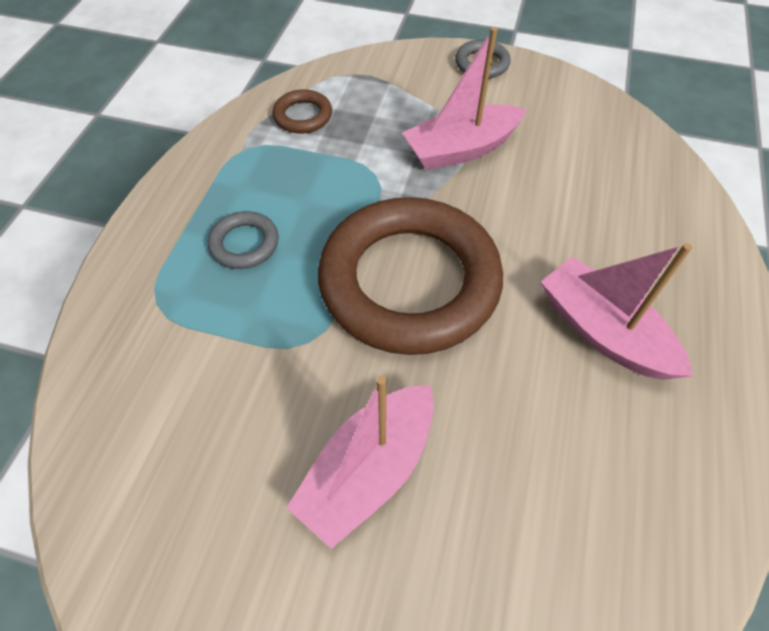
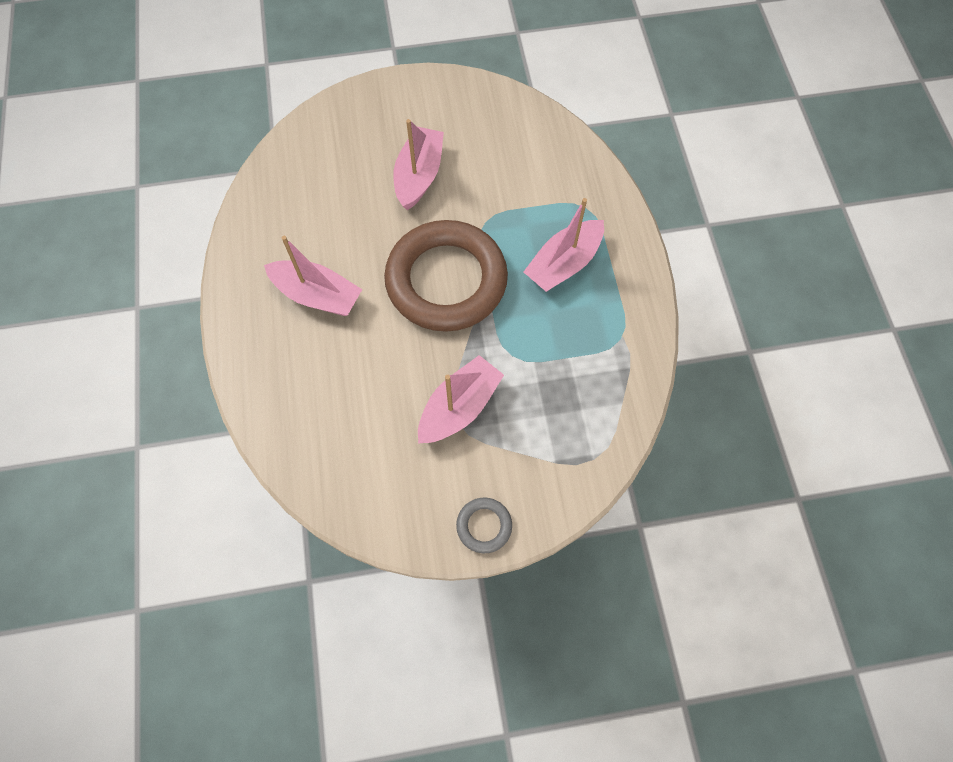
camera: 155 degrees right, 10 degrees up
grey ring [208,211,279,269] -> pink boat [523,198,604,292]
brown ring [273,89,332,134] -> none

